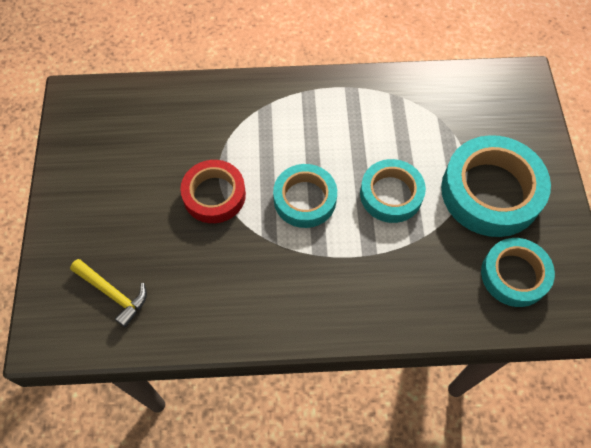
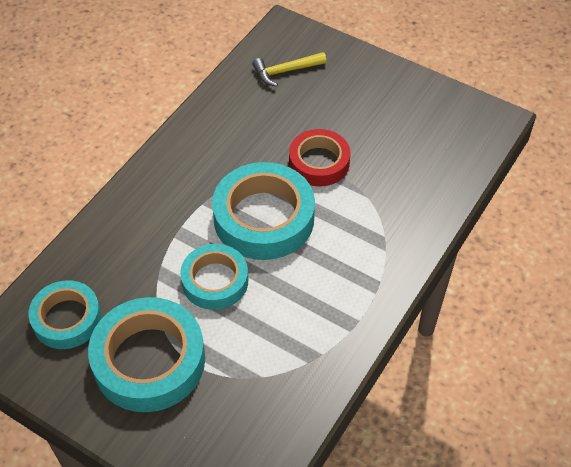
camera: 125 degrees right, 10 degrees down
turquoise tape [273,164,337,228] -> turquoise tape [212,162,315,260], size x1.59

